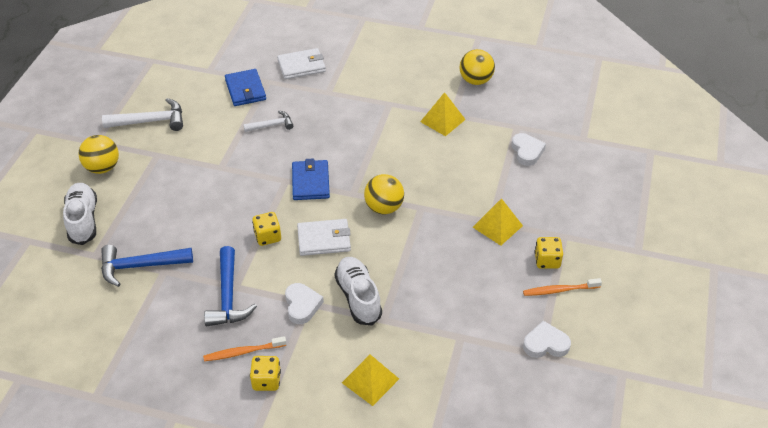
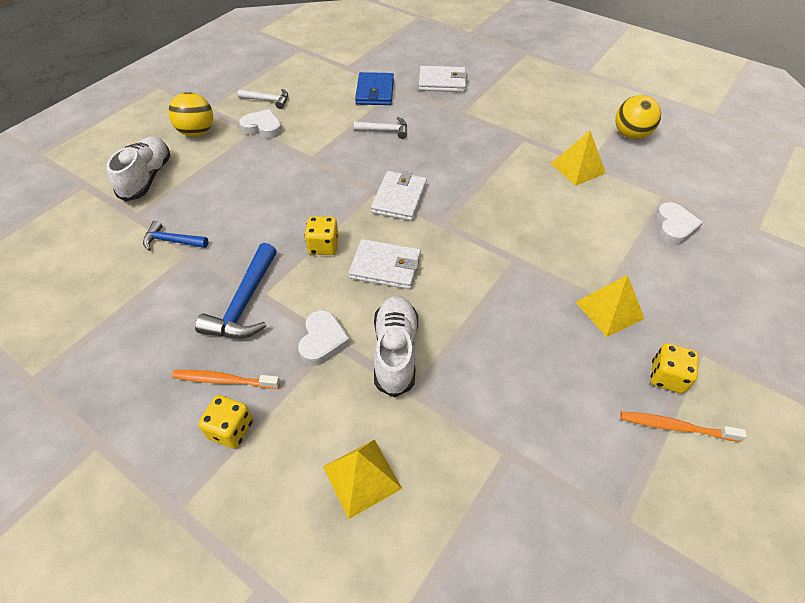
camera: 20 degrees right, 5 degrees up
blue hammer [101,245,193,287] -> blue hammer [143,221,208,251], size x0.61
white hammer [102,98,183,131] -> white hammer [238,89,288,109], size x0.61
blue wallet [292,158,330,200] -> white wallet [371,171,427,221]
yellow ball [364,174,404,214] -> none
white heart [523,321,571,358] -> white heart moved to [239,109,282,139]

